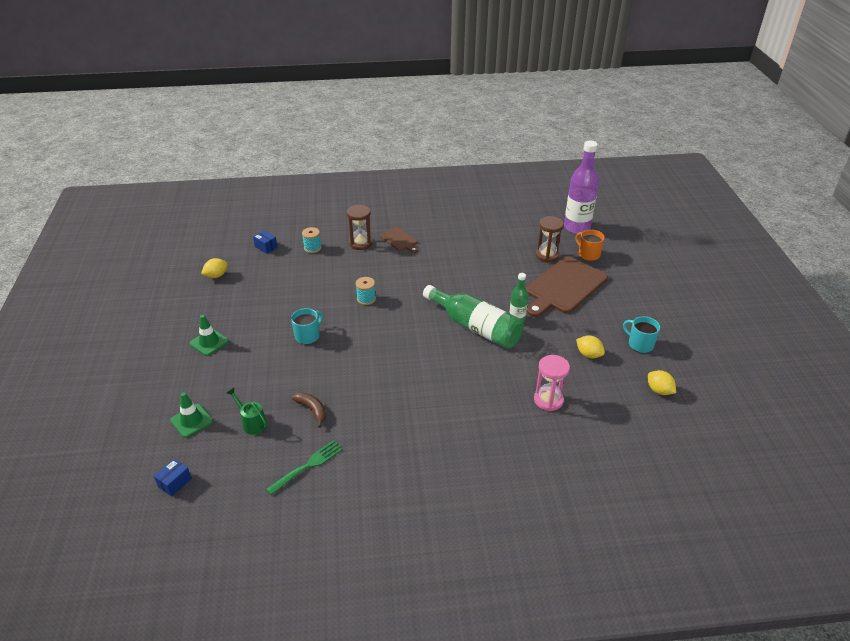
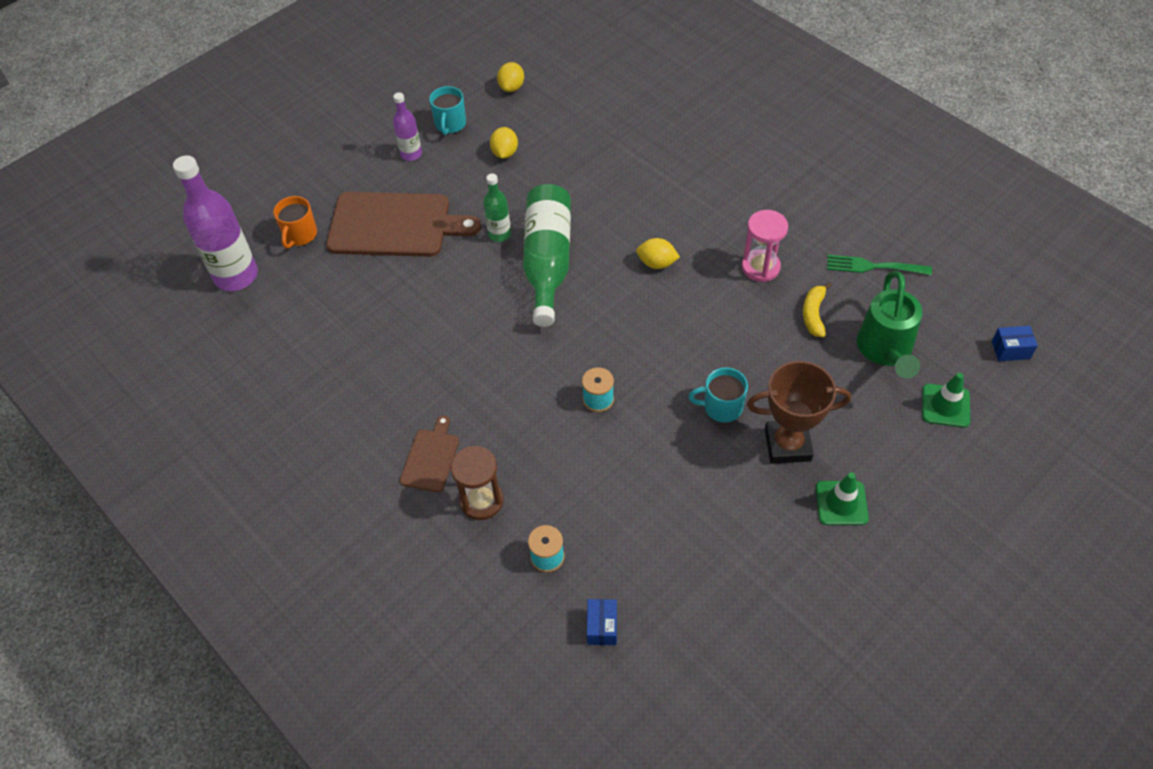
camera: 125 degrees left, 15 degrees up
yellow lemon [201,258,228,278] -> yellow lemon moved to [636,238,680,269]
green watering can [227,388,267,435] -> green watering can [857,271,923,379], size x1.76
brown banana [292,392,326,428] -> yellow banana [803,282,832,337]
pink hourglass [534,355,570,411] -> pink hourglass moved to [742,210,788,282]
brown hourglass [536,216,564,263] -> none
none -> purple bottle [393,92,422,161]
none -> brown trophy [747,361,851,464]

